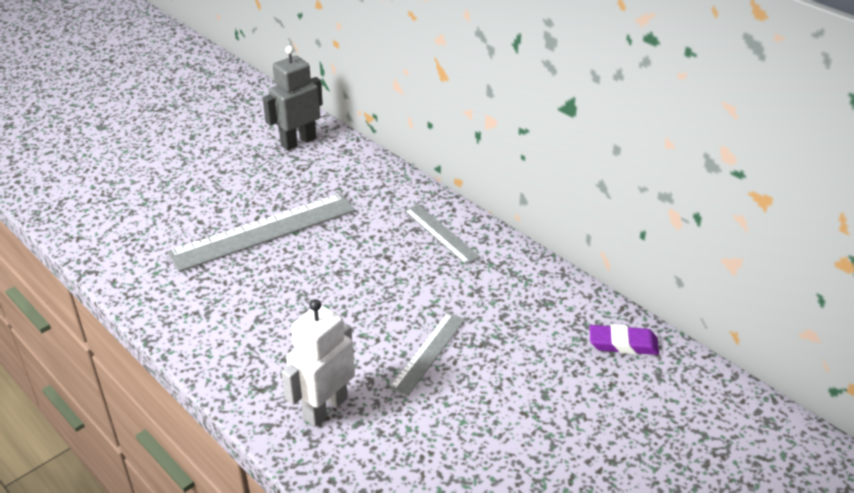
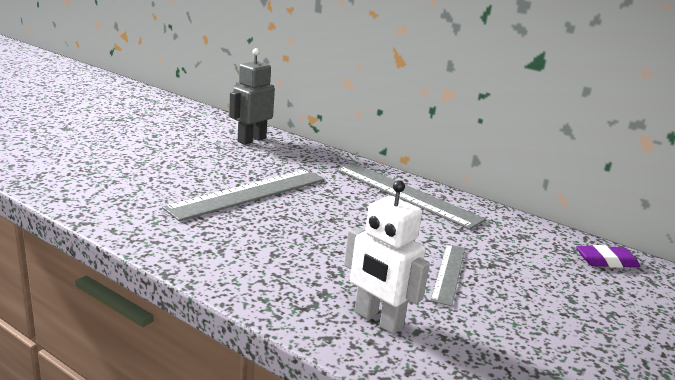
camera: 15 degrees left, 15 degrees down
white robot [281,299,355,427] -> white robot turned 75 degrees counterclockwise [344,180,430,334]
grey ruler [404,204,480,265] -> grey ruler [336,163,486,230], size x1.81

